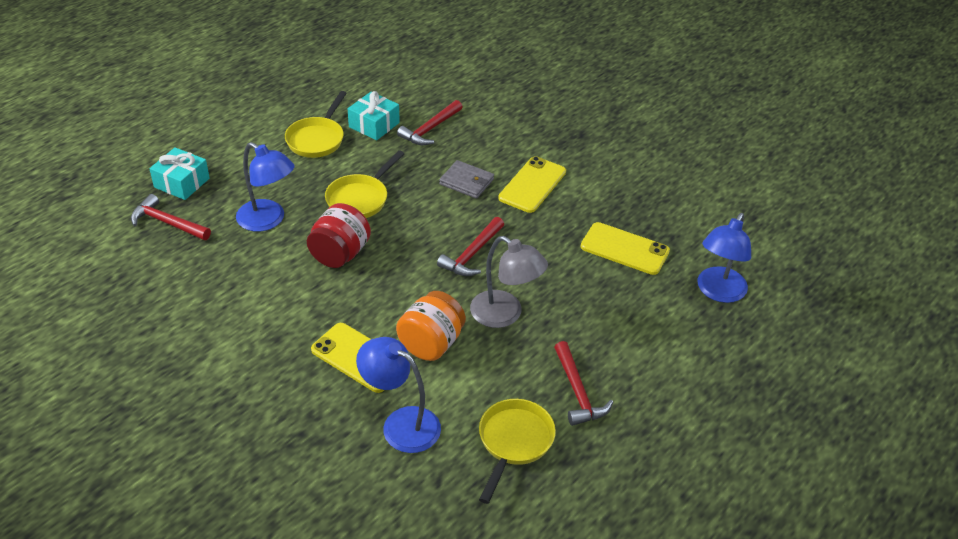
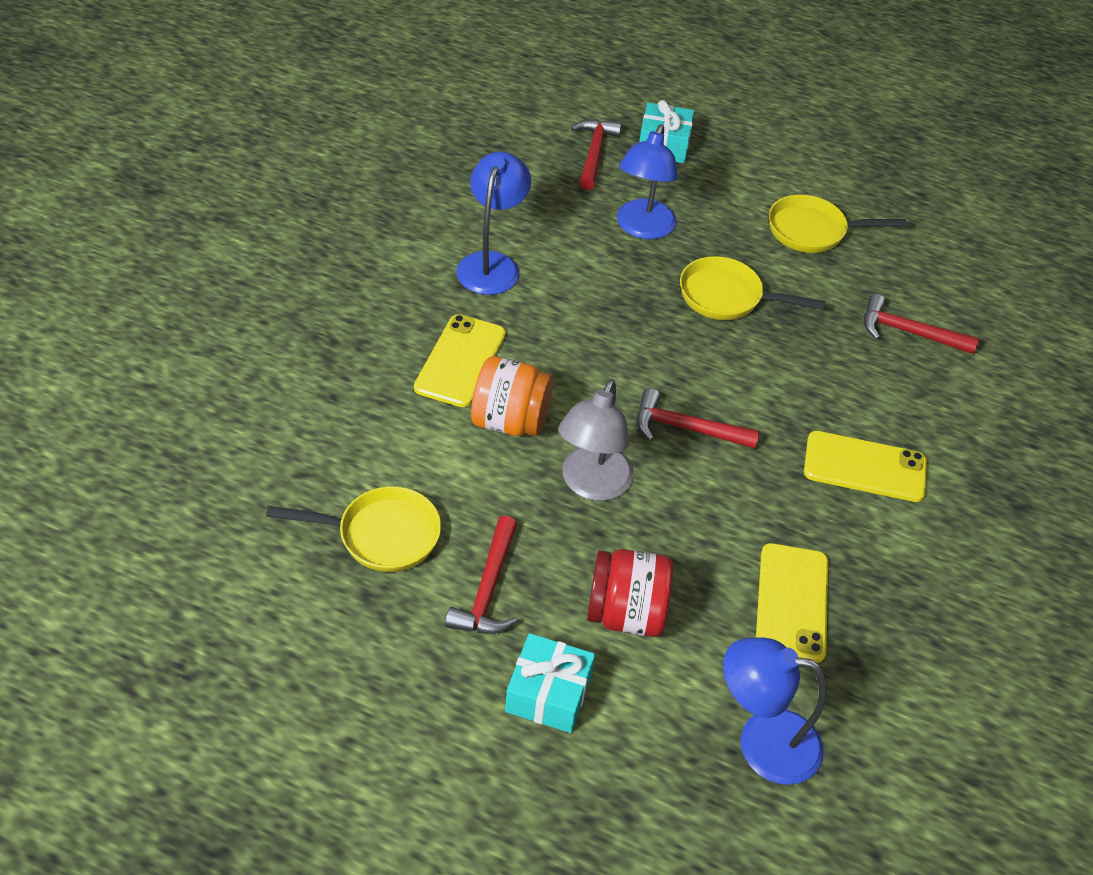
camera: 70 degrees right, 5 degrees up
red jar [307,203,371,268] -> red jar moved to [587,549,673,637]
turquoise gift [348,91,400,140] -> turquoise gift moved to [505,633,595,733]
blue lamp [356,337,441,453] -> blue lamp moved to [456,151,531,295]
grey wallet [439,160,494,199] -> none
red hammer [554,341,613,426] -> red hammer turned 45 degrees counterclockwise [445,516,517,634]

